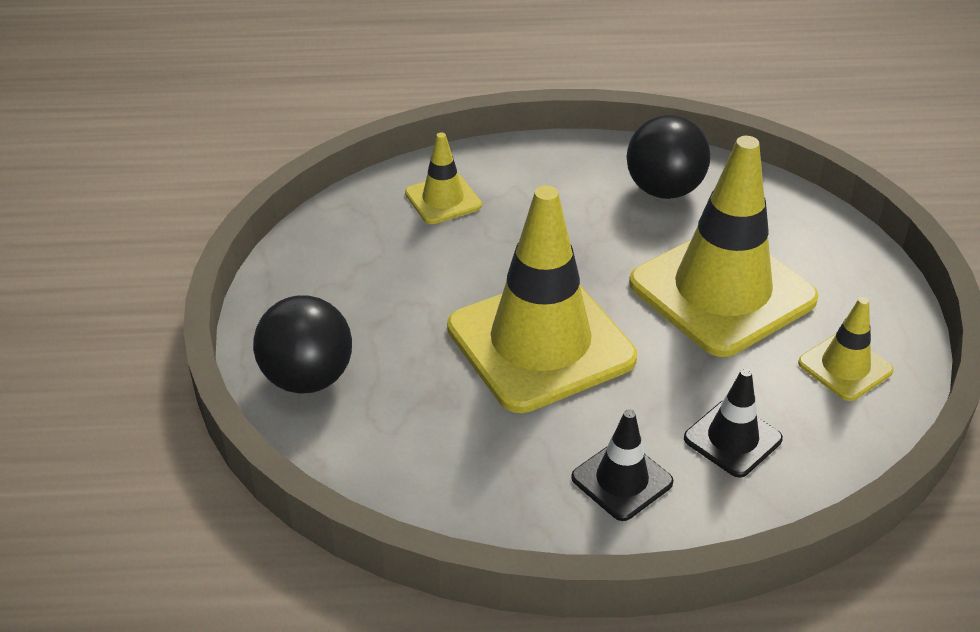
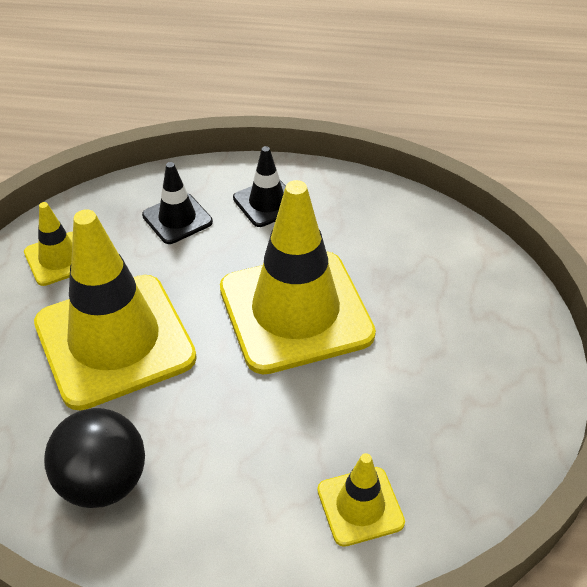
camera: 170 degrees left, 5 degrees up
black ball [253,295,352,394] -> none

